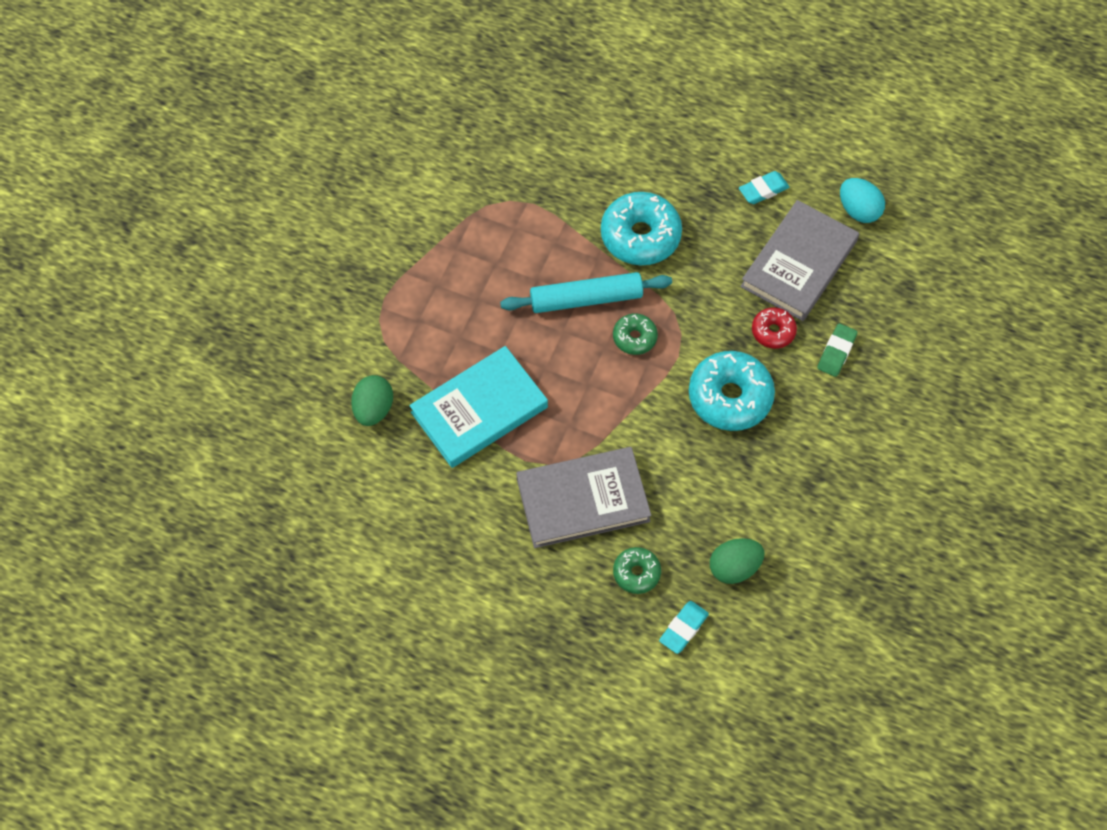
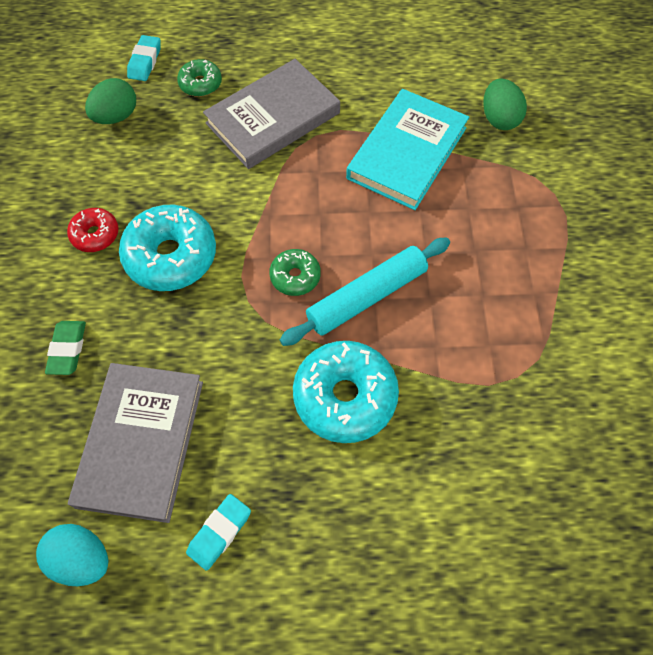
camera: 155 degrees right, 0 degrees up
red donut [752,307,797,349] -> red donut moved to [67,208,119,252]

